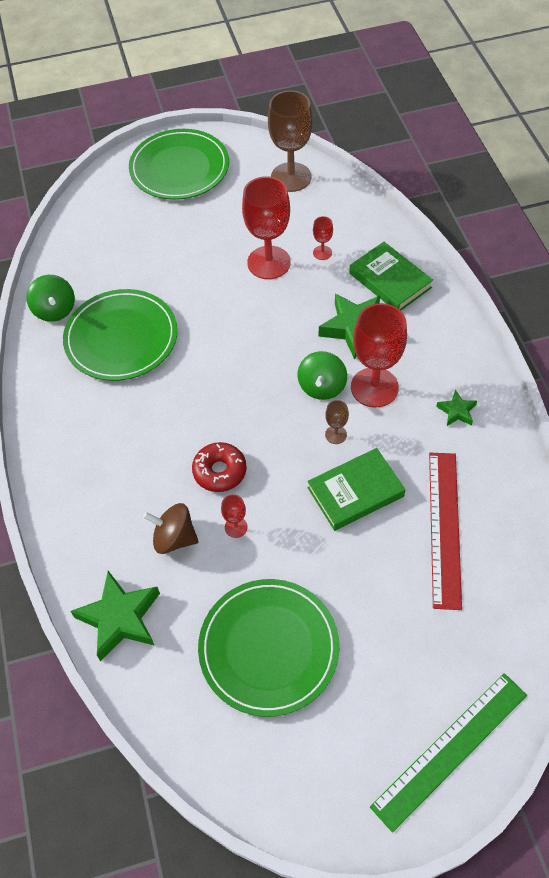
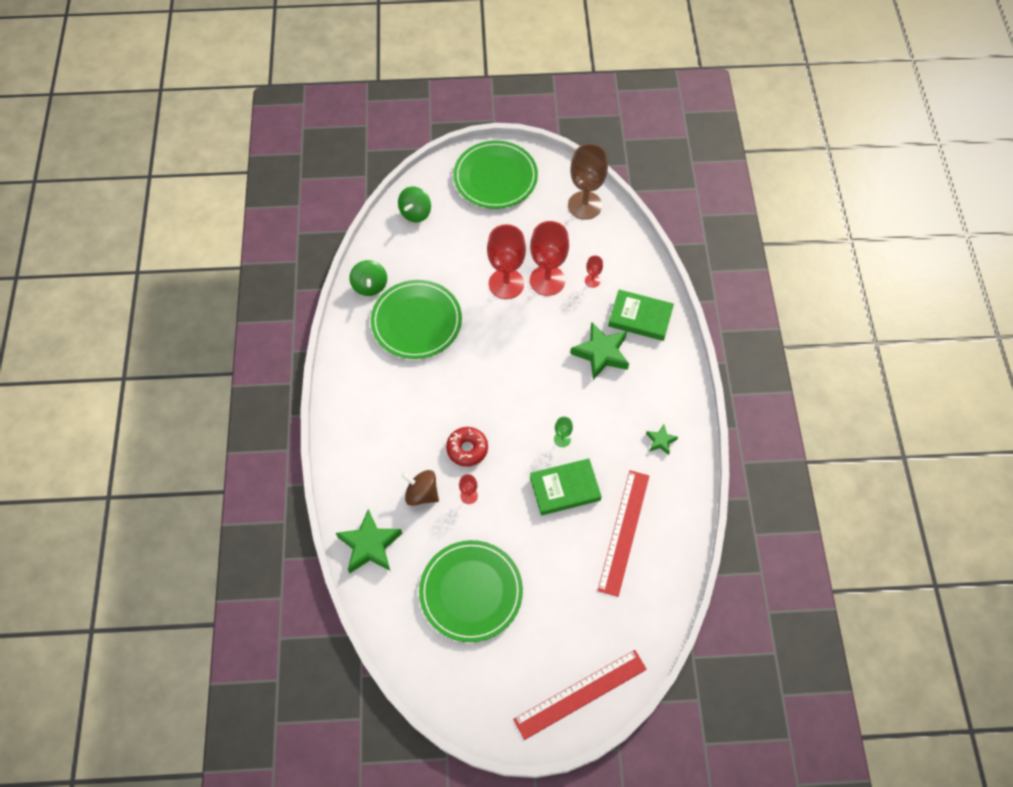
camera: 10 degrees right, 5 degrees up
green spinning top [298,351,347,400] -> green spinning top moved to [398,187,431,222]
brown goblet [325,400,349,444] -> green goblet [554,417,573,447]
green book [349,242,433,310] -> green book turned 45 degrees counterclockwise [608,290,674,341]
red goblet [351,303,407,408] -> red goblet moved to [487,224,526,299]
green ruler [370,673,527,833] -> red ruler [513,650,647,740]

